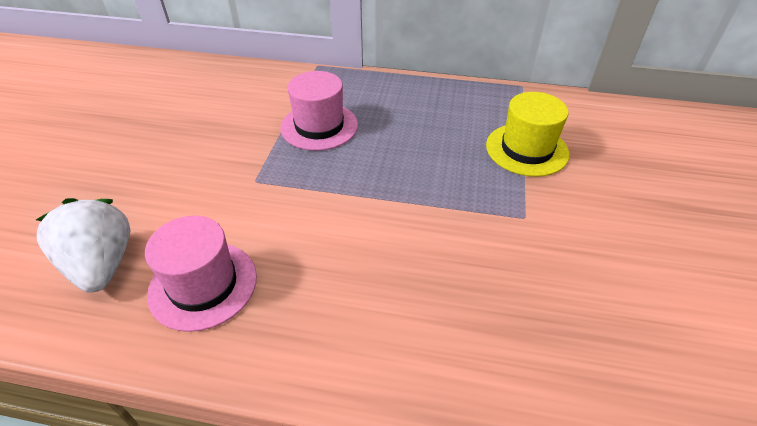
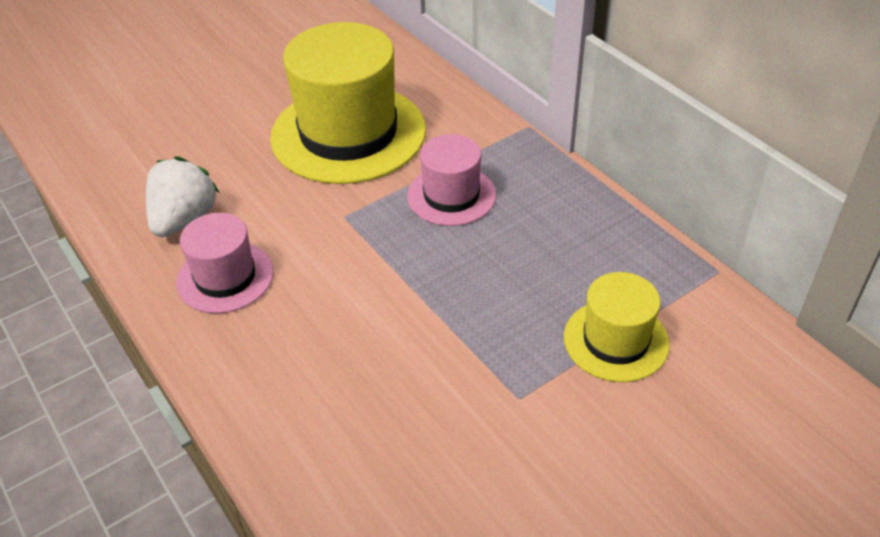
camera: 45 degrees right, 0 degrees up
none -> yellow hat [270,22,426,184]

